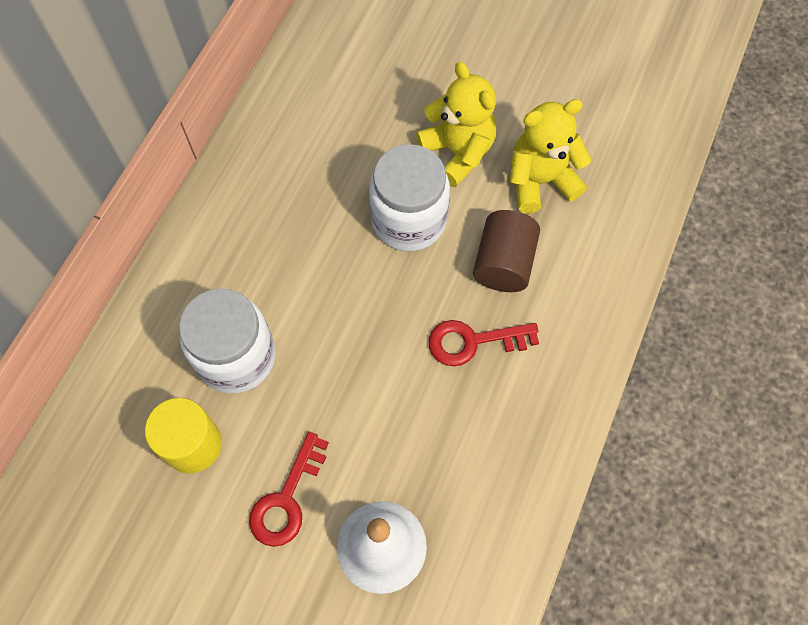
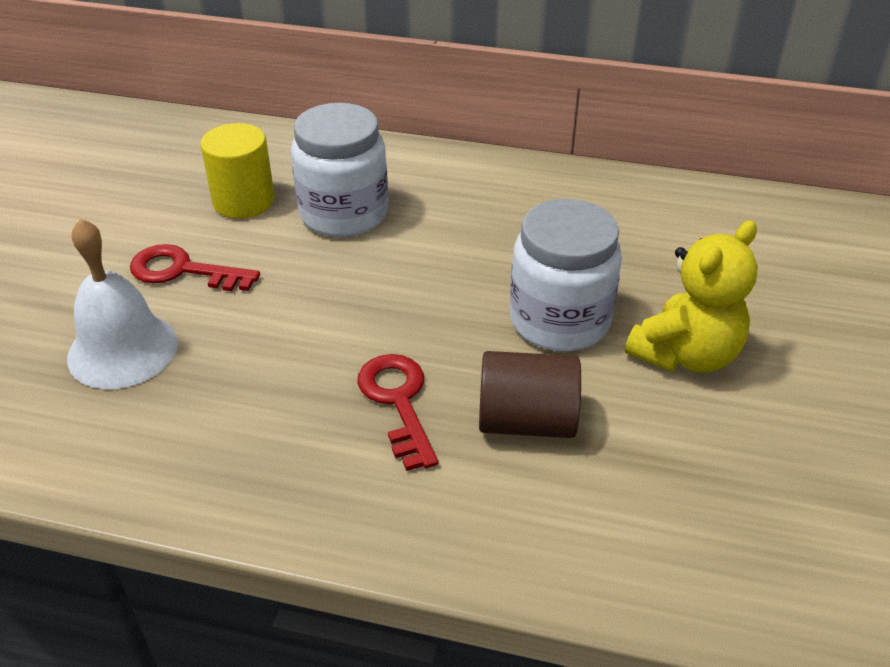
camera: 80 degrees right, 25 degrees down
yellow teddy bear [510,99,592,213] -> none

